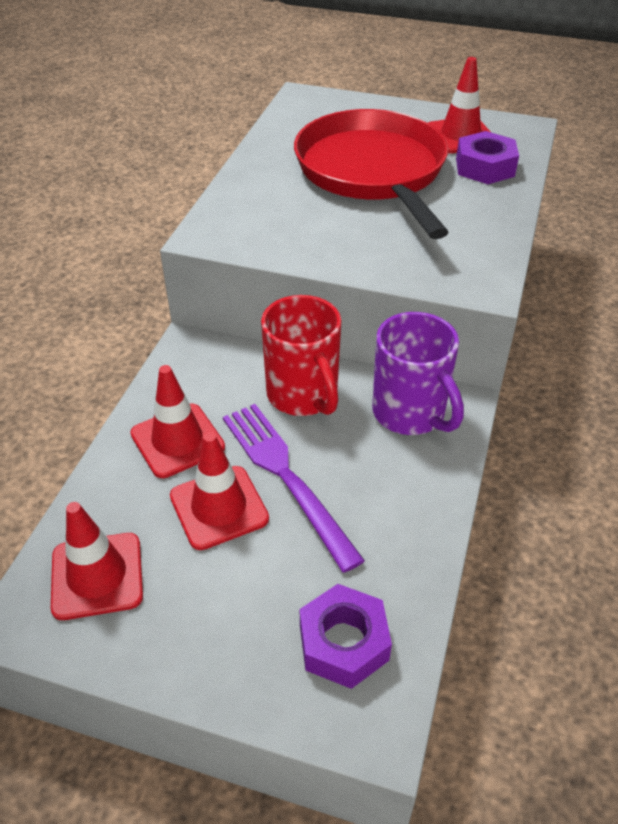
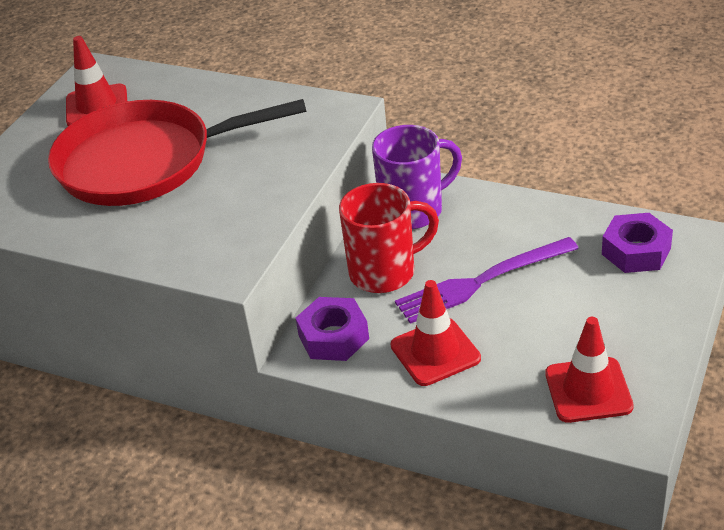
camera: 80 degrees left, 5 degrees down
red traffic cone [170,432,269,550] -> none
purple nut [456,131,519,184] -> purple nut moved to [296,297,369,361]

